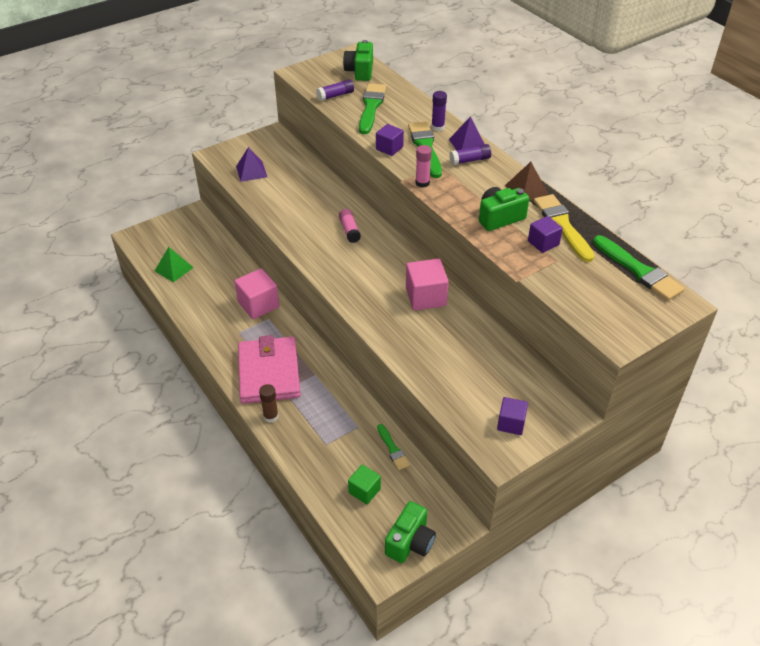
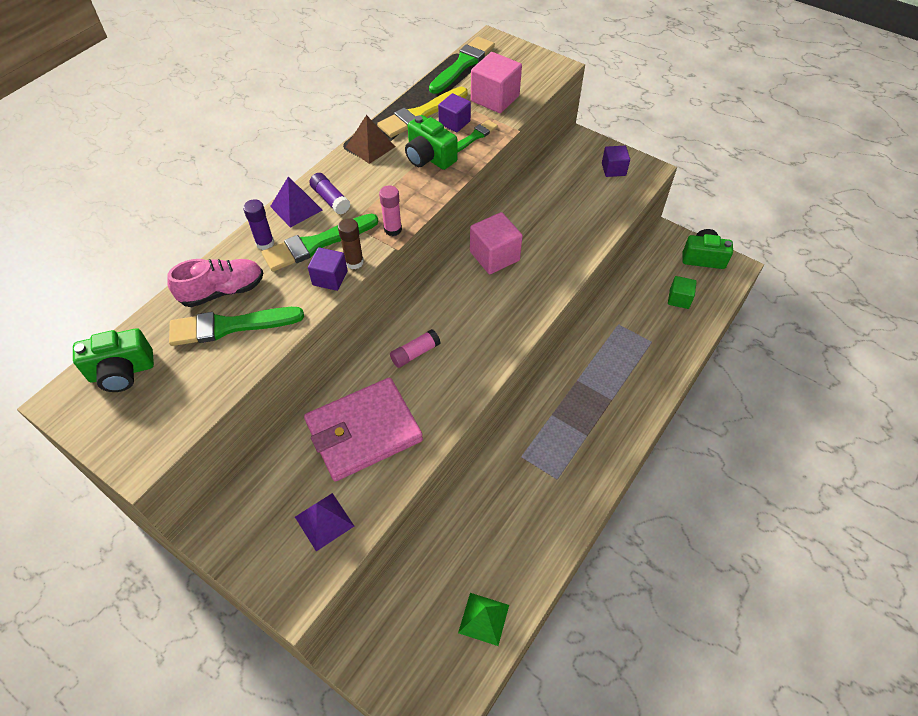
camera: 110 degrees left, 10 degrees up
pink cube [234,268,279,319] -> pink cube moved to [471,52,522,113]
pink wallet [238,335,301,404] -> pink wallet moved to [304,378,423,481]
brown glue stick [259,384,279,423] -> brown glue stick moved to [338,218,364,269]
purple glue stick [316,79,354,101] -> none
green brush [377,424,410,470] -> green brush moved to [457,120,498,153]
none -> pink shoe [167,259,263,307]

